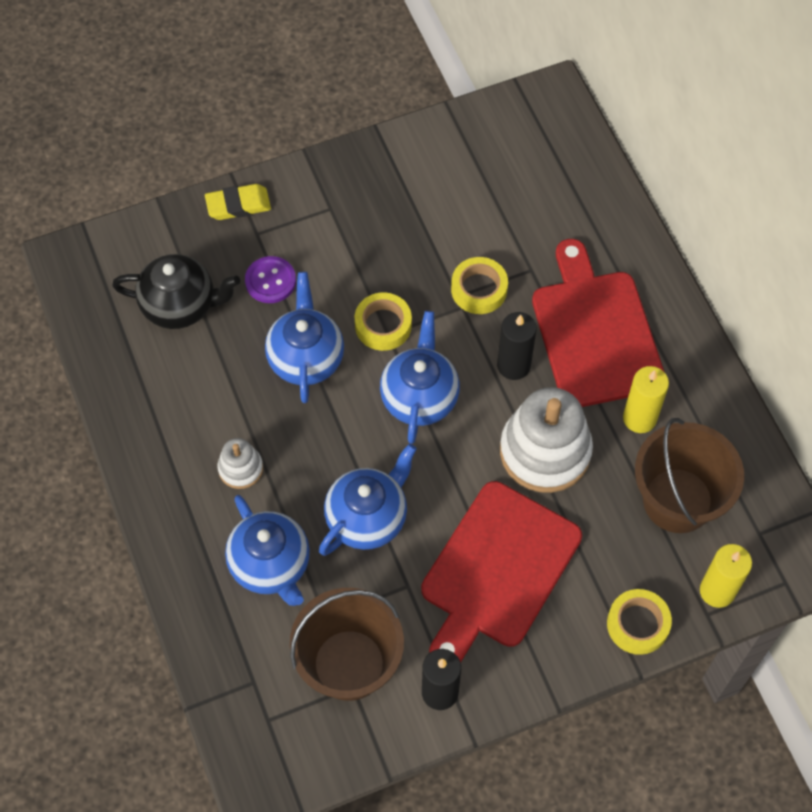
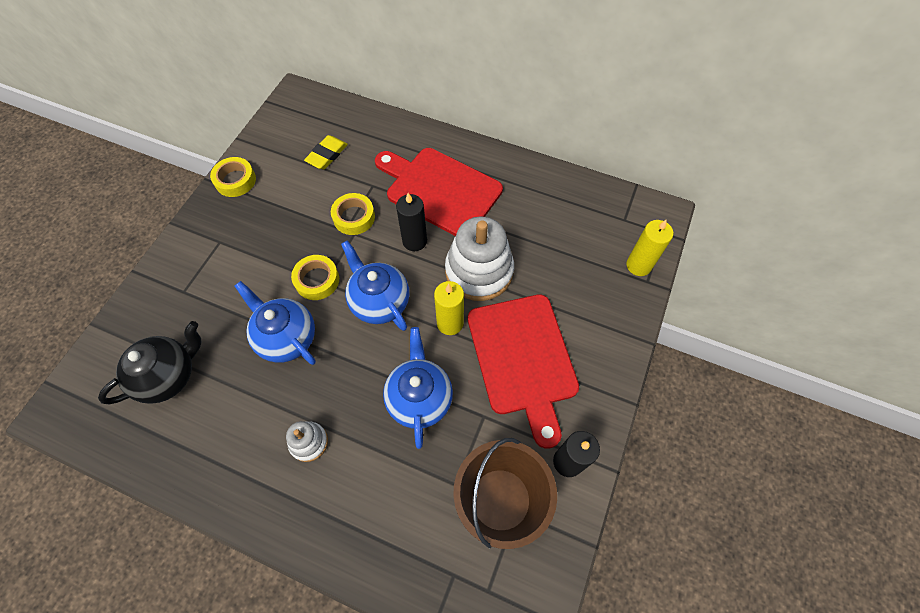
camera: 45 degrees left, 0 degrees up
yellow eraser [205,184,271,220] -> yellow eraser moved to [304,135,348,169]
blue teapot [225,495,310,606] -> none
purple button [245,256,296,303] -> none
yellow tape [607,589,672,655] -> yellow tape moved to [210,157,256,197]
yellow candle [623,366,669,433] -> yellow candle moved to [434,281,464,335]
brown bucket [635,418,744,533] -> none

